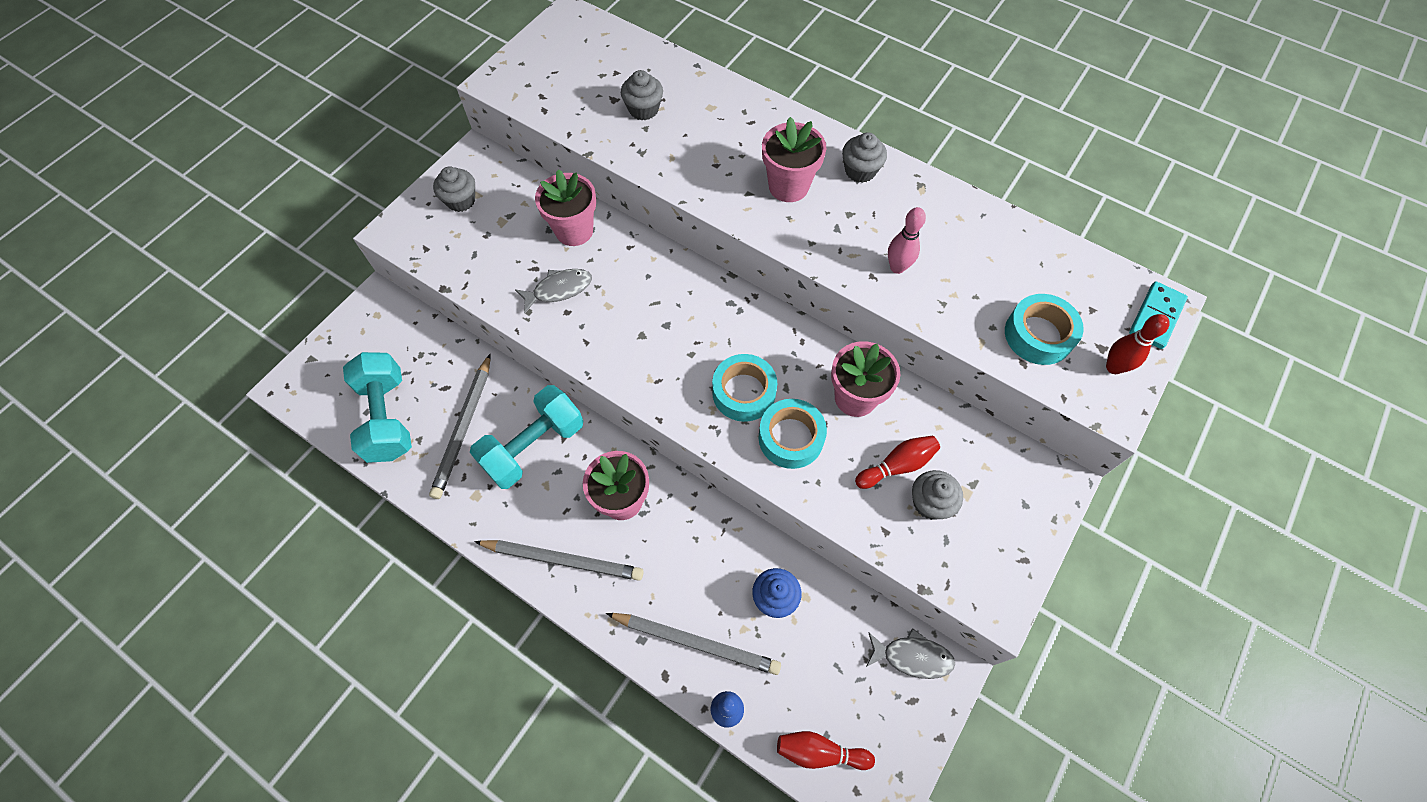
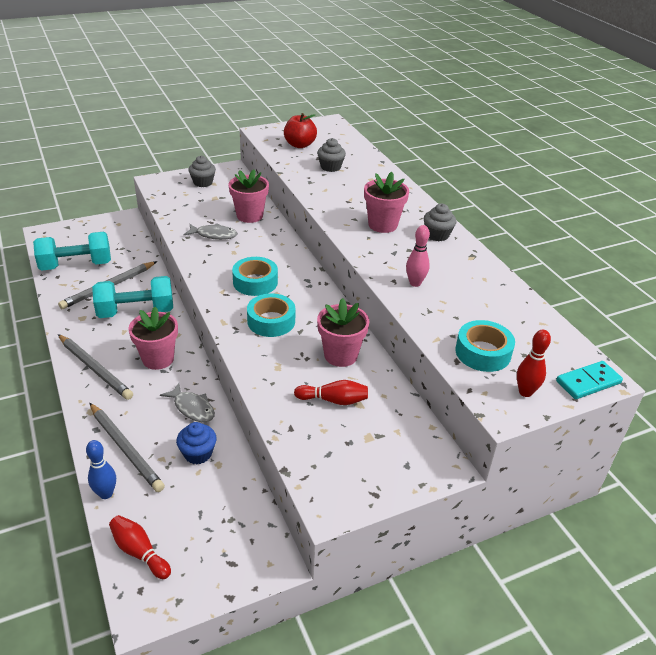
camera: 30 degrees right, 25 degrees down
turquoise dumbbell [343,352,412,463] -> turquoise dumbbell turned 60 degrees clockwise [33,232,111,271]
turquoise tape [759,399,827,469] -> turquoise tape moved to [232,257,278,296]
grey fish [866,628,955,679] -> grey fish moved to [160,383,215,422]
grey cupcake [912,470,963,520] -> none
none -> red apple [284,113,317,148]

